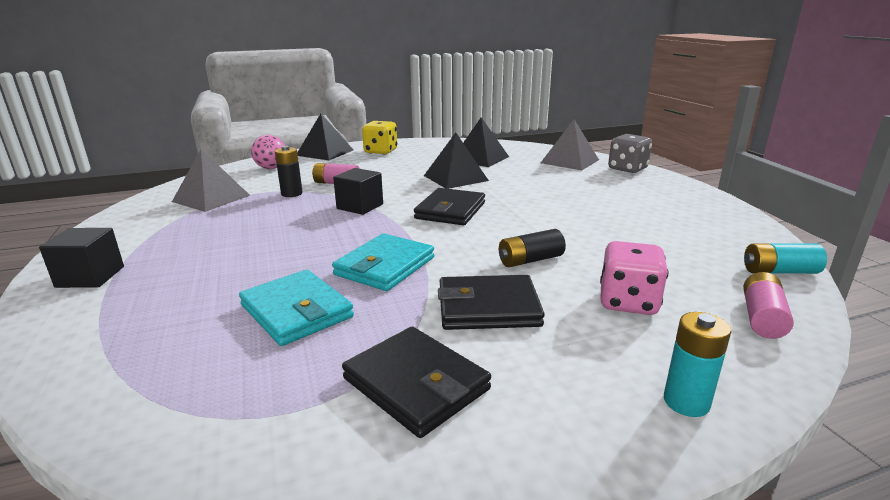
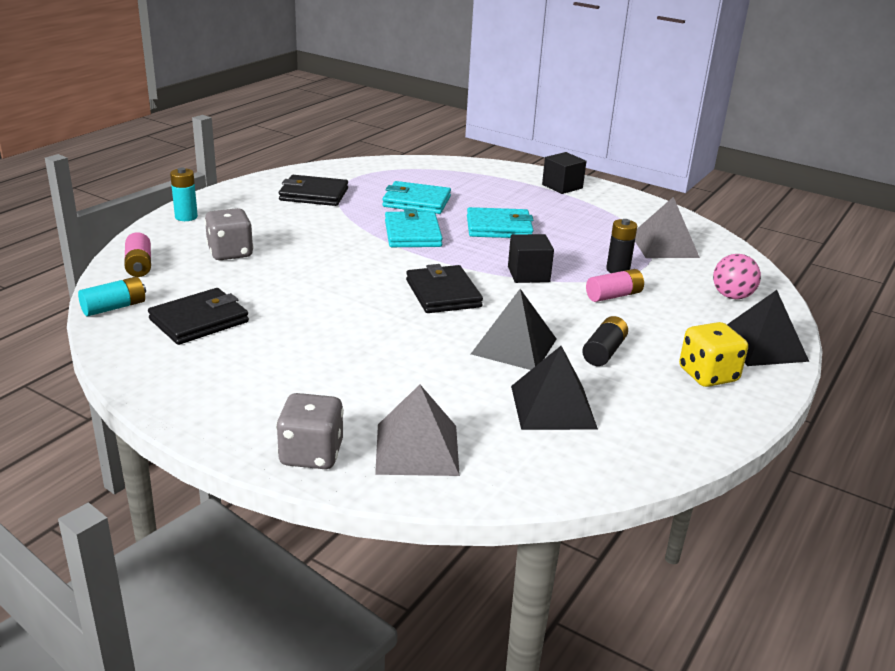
camera: 140 degrees right, 5 degrees up
black wallet [438,275,545,330] -> black wallet moved to [148,288,249,345]
black battery [499,229,566,267] -> black battery moved to [582,316,628,366]
pink dice [600,241,668,315] -> grey dice [204,208,253,260]
none -> turquoise wallet [467,207,534,238]

